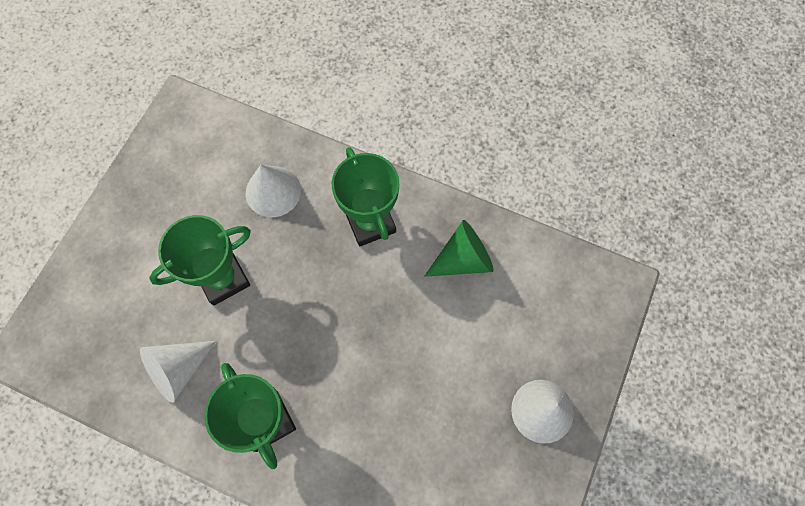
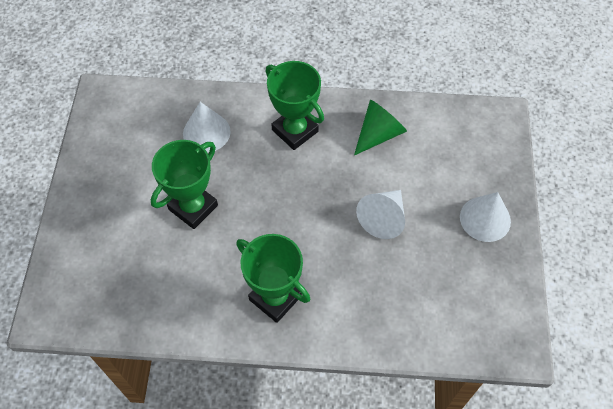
camera: 20 degrees left, 10 degrees down
white cone [140,341,216,403] -> white cone moved to [356,190,405,239]

